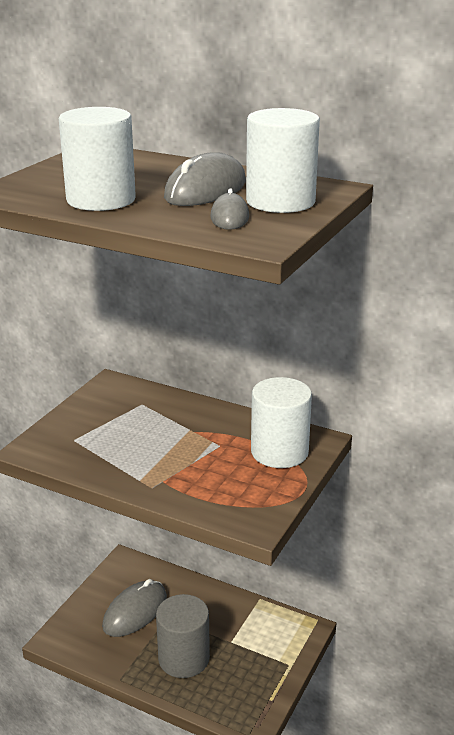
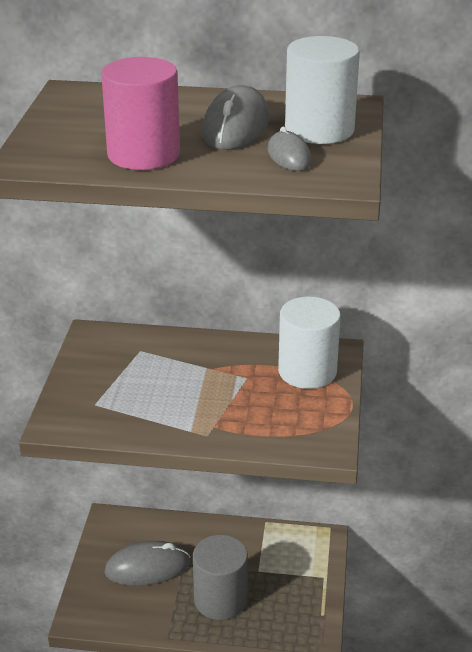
camera: 20 degrees left, 5 degrees up
white cylinder [59,107,136,211] -> pink cylinder [101,57,180,170]
grey mouse [102,579,167,637] -> grey mouse turned 60 degrees clockwise [104,541,191,586]

